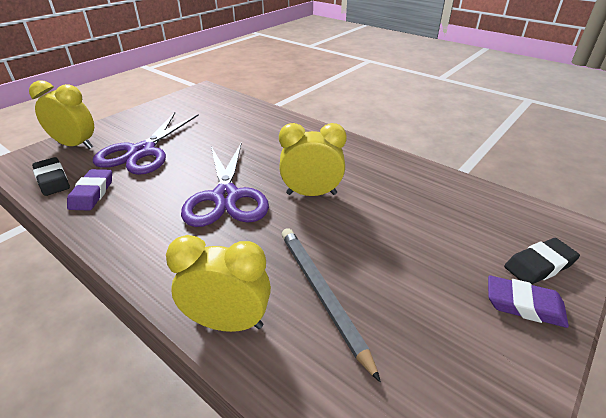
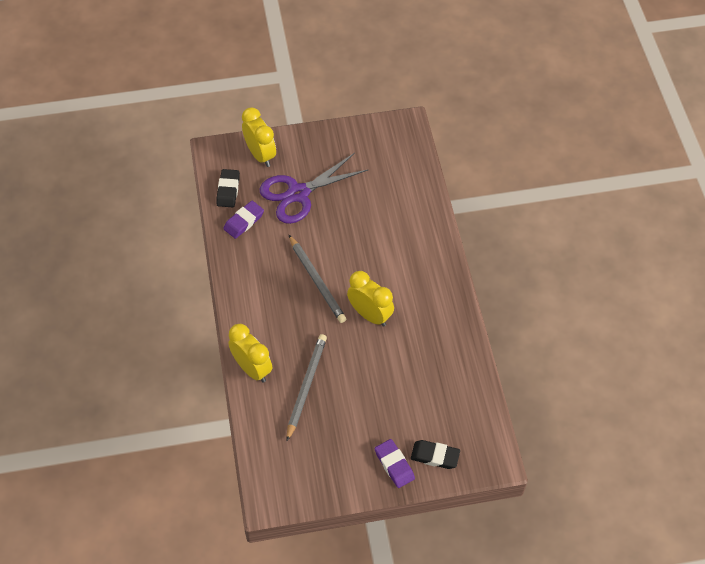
camera: 40 degrees right, 20 degrees up
purple scissors [181,142,269,227] -> grey pencil [289,235,346,323]

